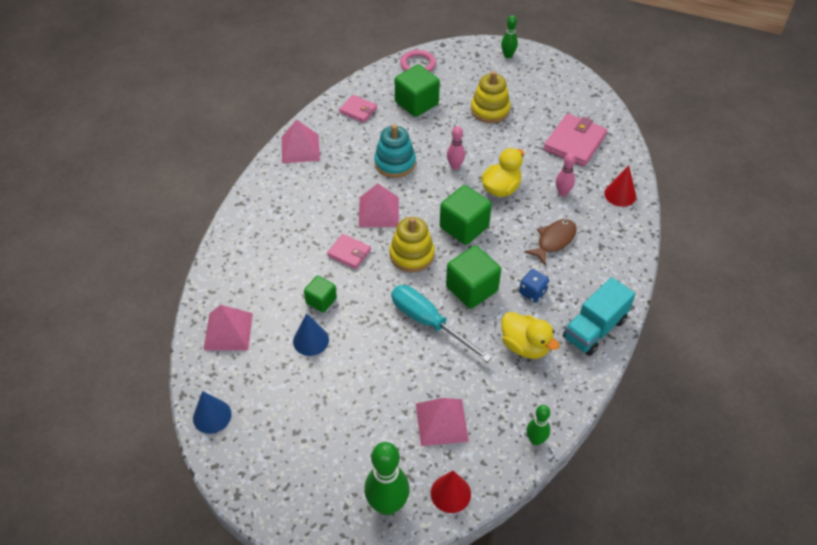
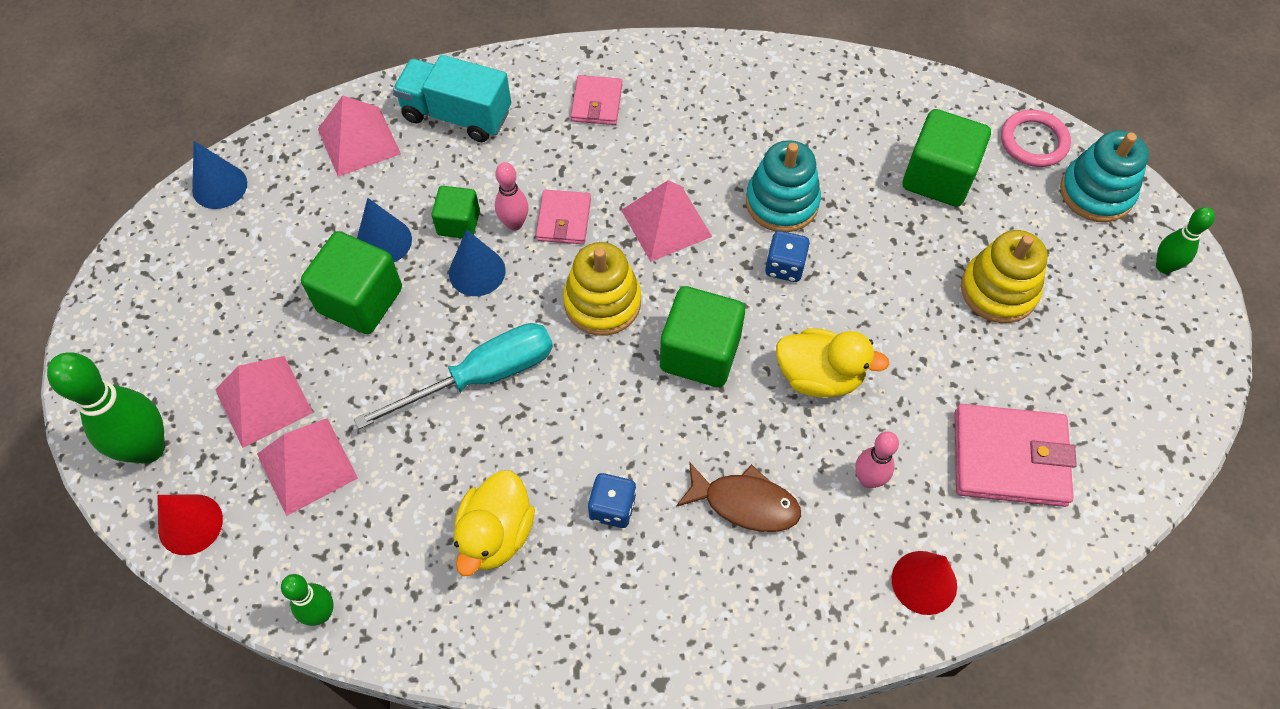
camera: 65 degrees right, 10 degrees up
pink pyramid [282,119,320,163] -> pink pyramid moved to [215,356,313,448]
pink wallet [339,95,377,123] -> pink wallet moved to [571,75,623,125]
turquoise screwdriver [391,285,492,362] -> turquoise screwdriver turned 45 degrees clockwise [354,323,553,429]
green cube [446,246,501,309] -> green cube moved to [301,231,402,334]
pink bowling pin [447,126,465,170] -> pink bowling pin moved to [495,162,529,231]
turquoise truck [563,277,636,356] -> turquoise truck moved to [393,55,511,142]
none -> blue cone [449,230,506,296]
none -> blue dice [765,231,810,282]
none -> turquoise stacking toy [1060,130,1149,222]

